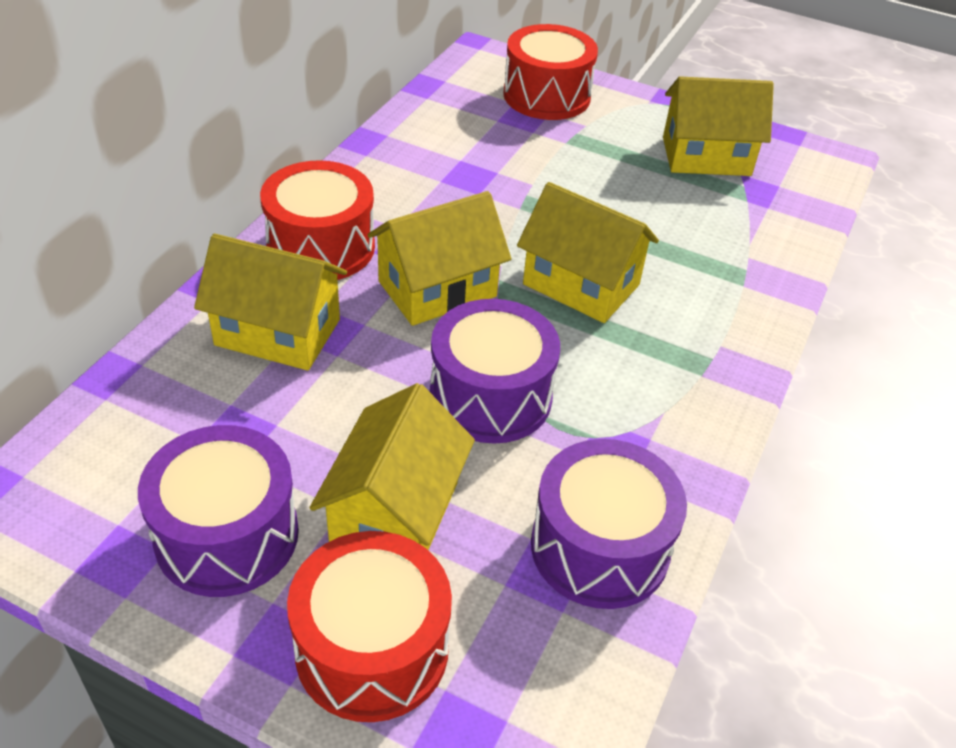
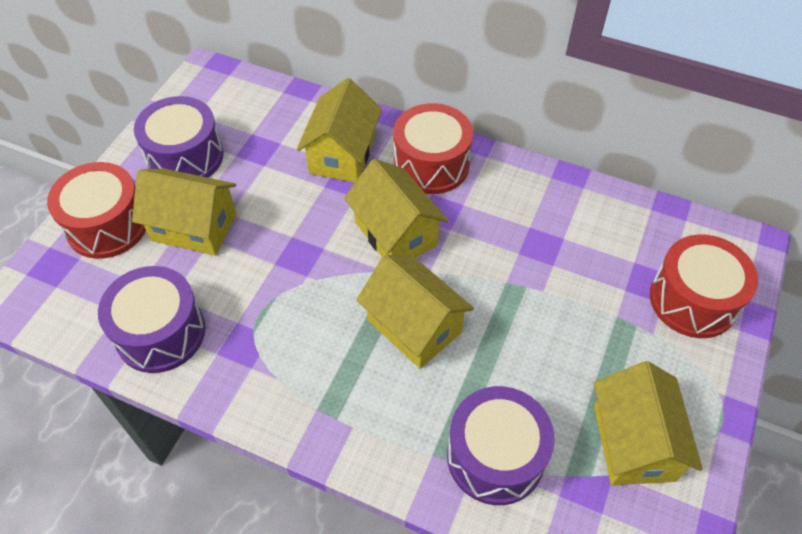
camera: 90 degrees right, 10 degrees up
purple drum [430,299,560,443] -> purple drum moved to [447,386,555,505]
yellow house [517,182,659,323] -> yellow house turned 75 degrees counterclockwise [356,255,474,369]

